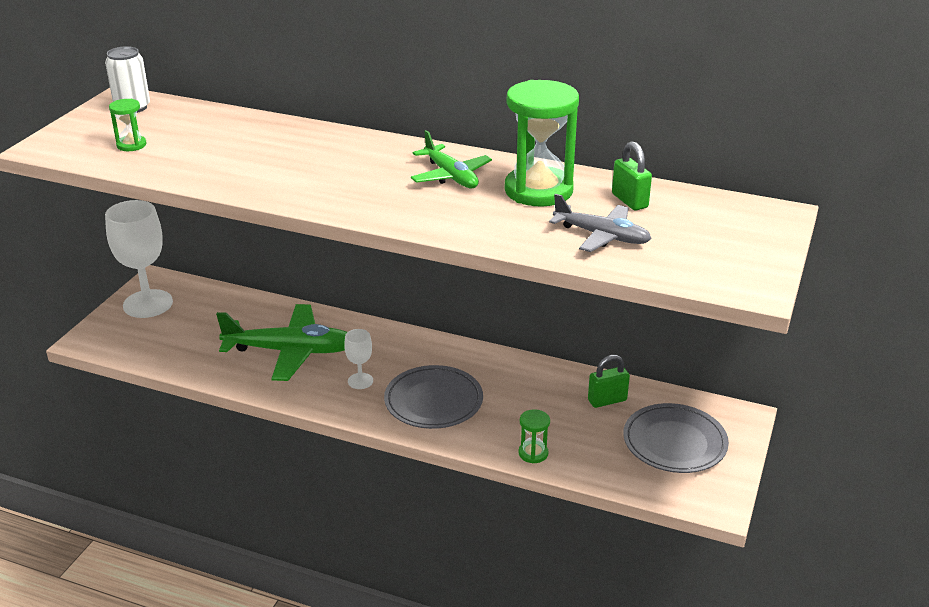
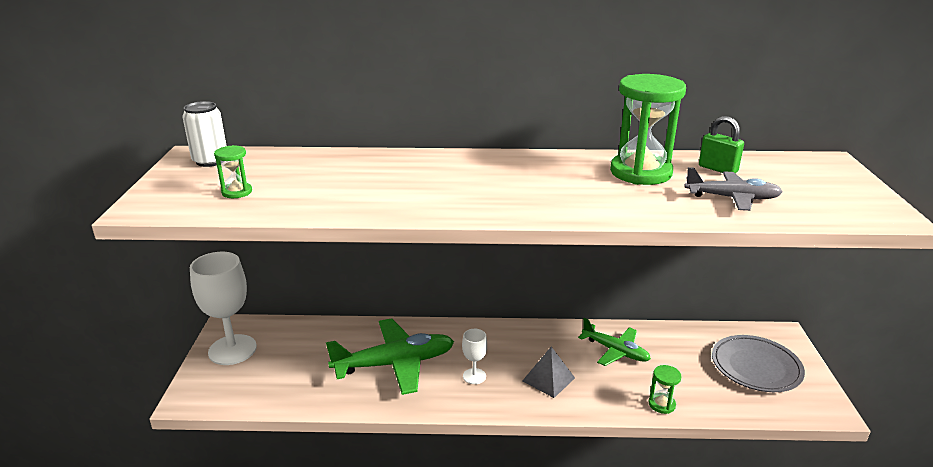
camera: 20 degrees left, 5 degrees down
grey plate [384,365,483,429] -> grey pyramid [522,347,575,398]
green plane [411,130,492,189] -> green plane moved to [578,318,651,366]
green padlock [588,355,630,408] -> none

